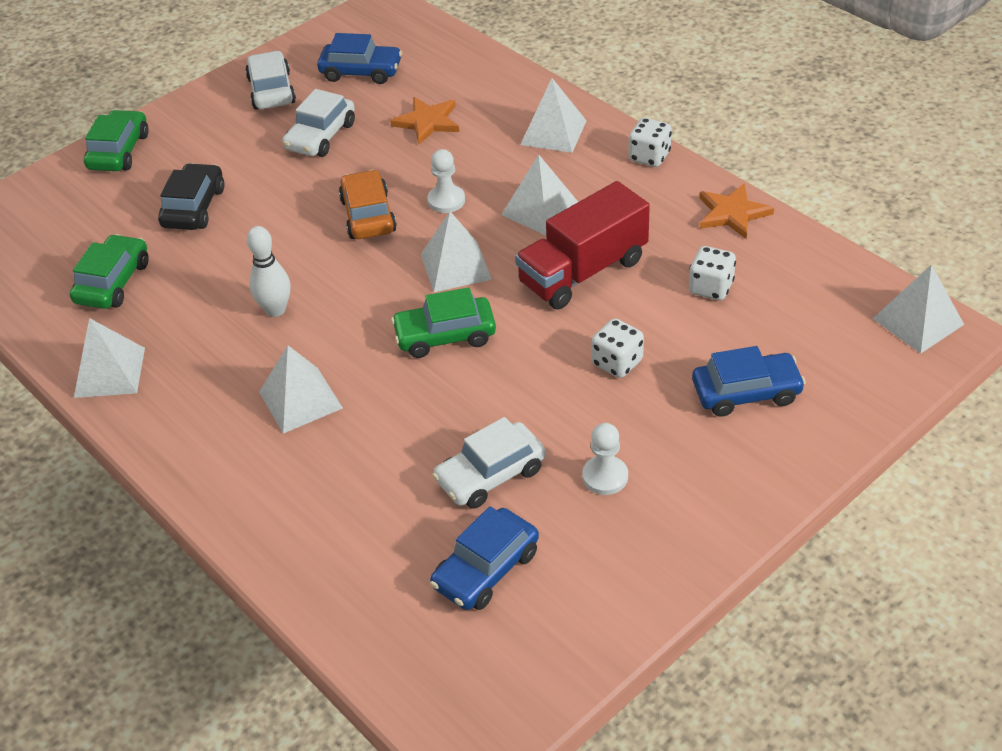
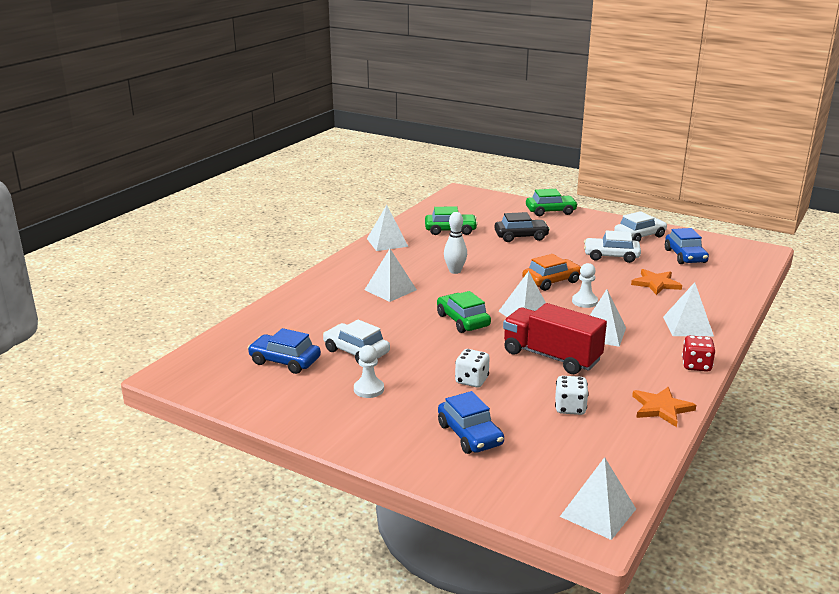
camera: 70 degrees right, 20 degrees down
white dice [628,118,672,167] -> red dice [682,335,715,372]

